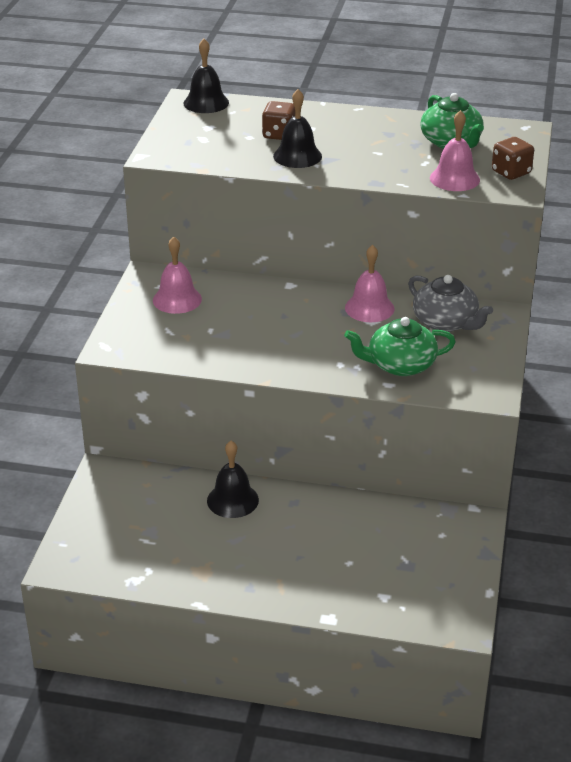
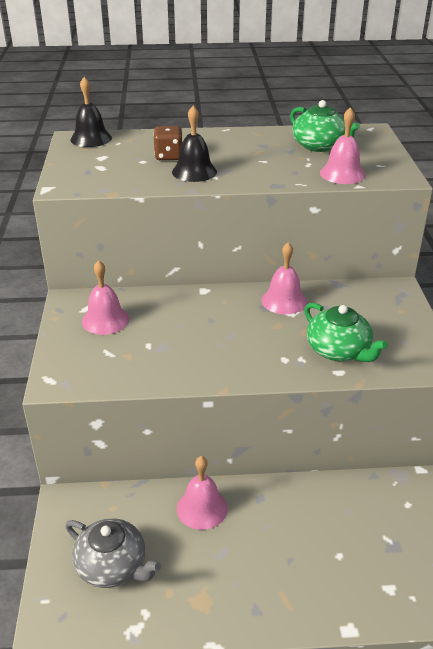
camera: 15 degrees left, 0 degrees up
black bell [207,441,259,518] -> pink bell [177,456,228,530]
green teapot [344,317,456,376] -> green teapot turned 105 degrees counterclockwise [304,303,388,362]
grey teapot [408,275,493,332] -> grey teapot moved to [66,518,161,588]
brown dice [492,137,534,180] -> none

